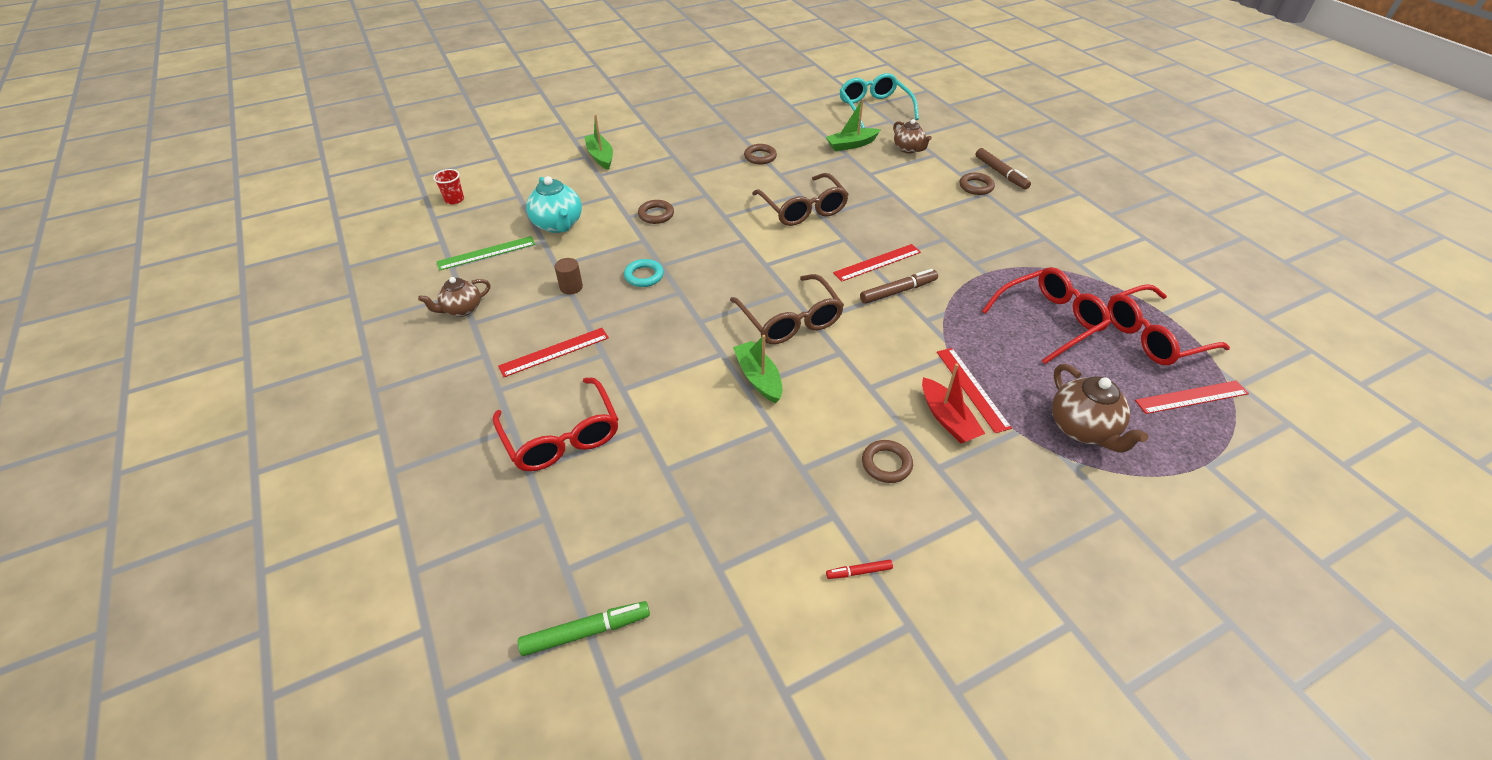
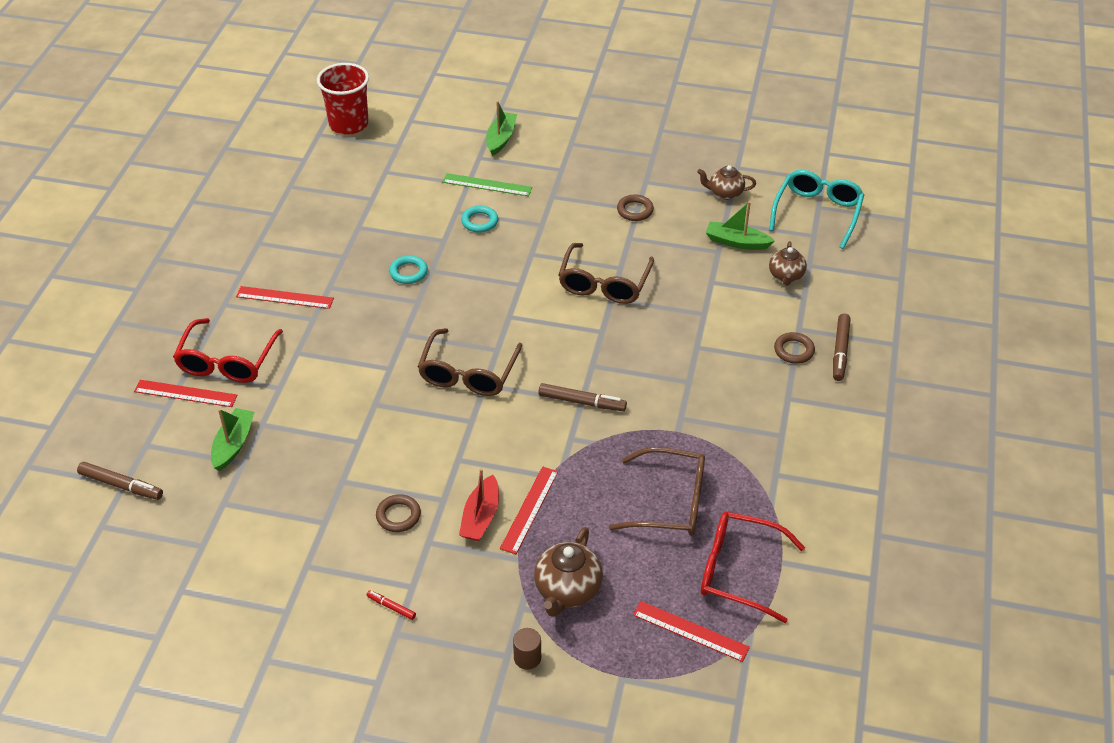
camera: 40 degrees right, 0 degrees up
brown teapot [418,277,490,317] -> brown teapot moved to [697,165,756,200]
red cup [433,169,464,204] -> red cup [317,63,369,135], size x2.10
green ruler [436,236,535,271] -> green ruler moved to [443,173,532,196]
green marker [518,601,650,656] -> brown marker [77,462,163,500]
turquoise teapot [526,176,582,233] -> none
brown cylinder [555,258,583,294] -> brown cylinder moved to [513,628,541,670]
brown ring [638,200,674,224] -> turquoise ring [461,206,498,233]
green boat [733,335,782,403] -> green boat moved to [211,408,255,471]
red marker [826,560,893,579] -> red marker moved to [366,590,416,620]
red ruler [833,244,921,282] -> red ruler moved to [134,380,238,407]
red glasses [982,267,1111,364] -> brown glasses [609,447,705,536]

